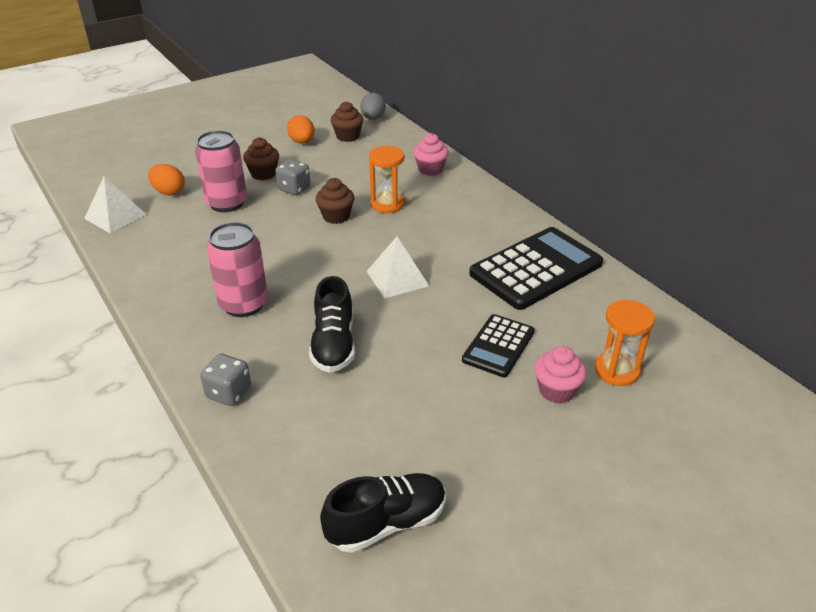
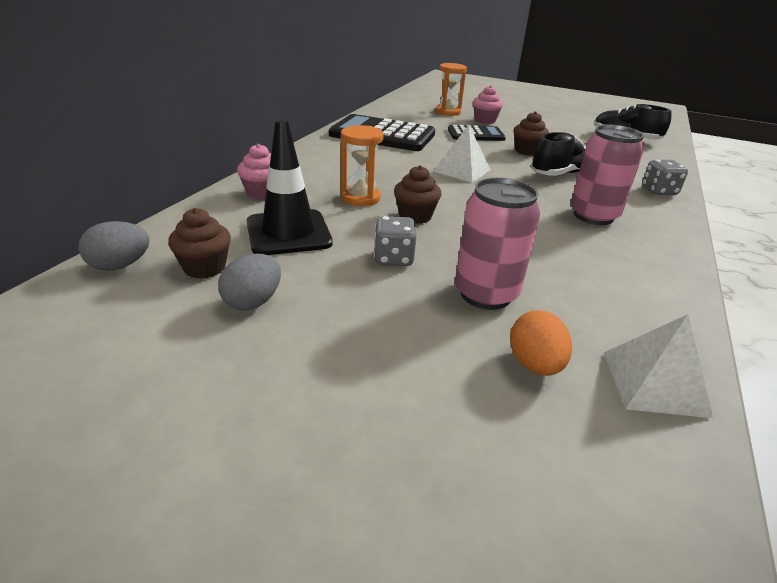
camera: 125 degrees left, 5 degrees down
brown cupcake [243,137,279,180] -> brown cupcake moved to [513,111,549,156]
orange egg [287,115,315,144] -> grey egg [218,254,281,310]
none -> black traffic cone [246,119,333,255]

